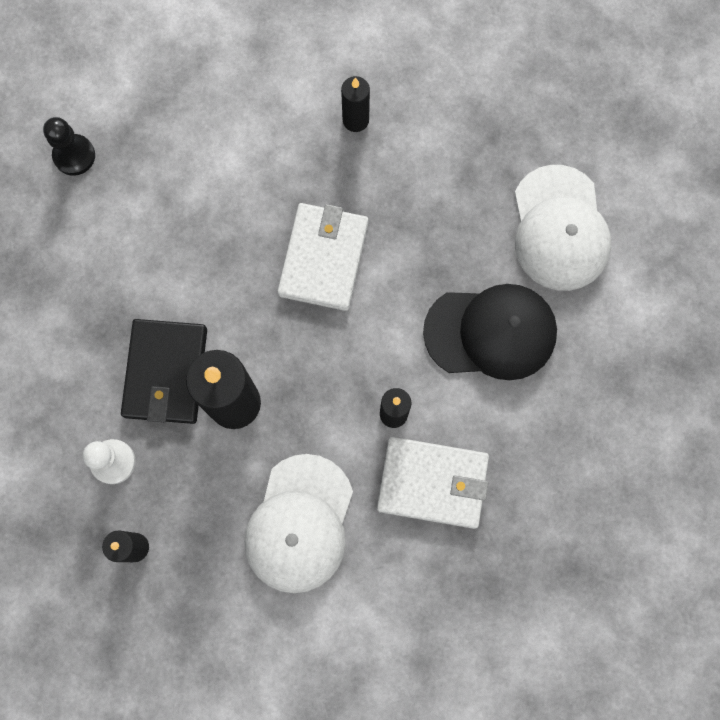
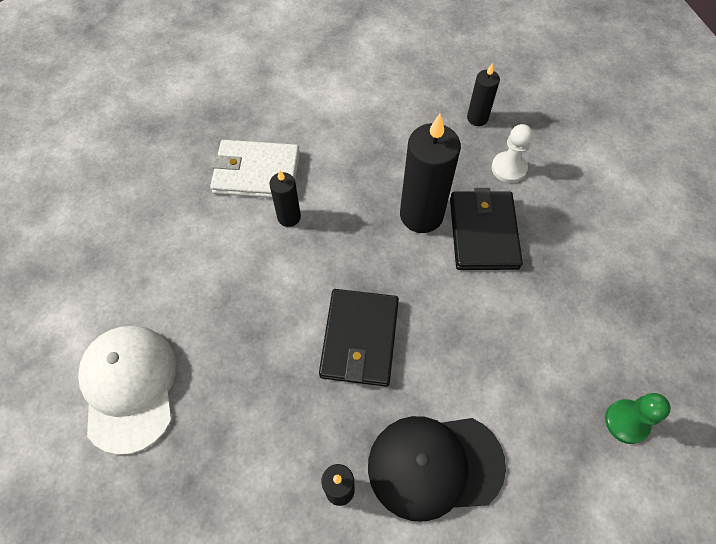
camera: 175 degrees right, 15 degrees down
black pawn [43,117,95,176] -> green pawn [605,393,671,444]
white cap [244,454,353,593] -> none
white wallet [277,203,368,311] -> black wallet [319,289,399,387]
black cap [423,284,557,380] -> black cap moved to [368,416,506,522]

